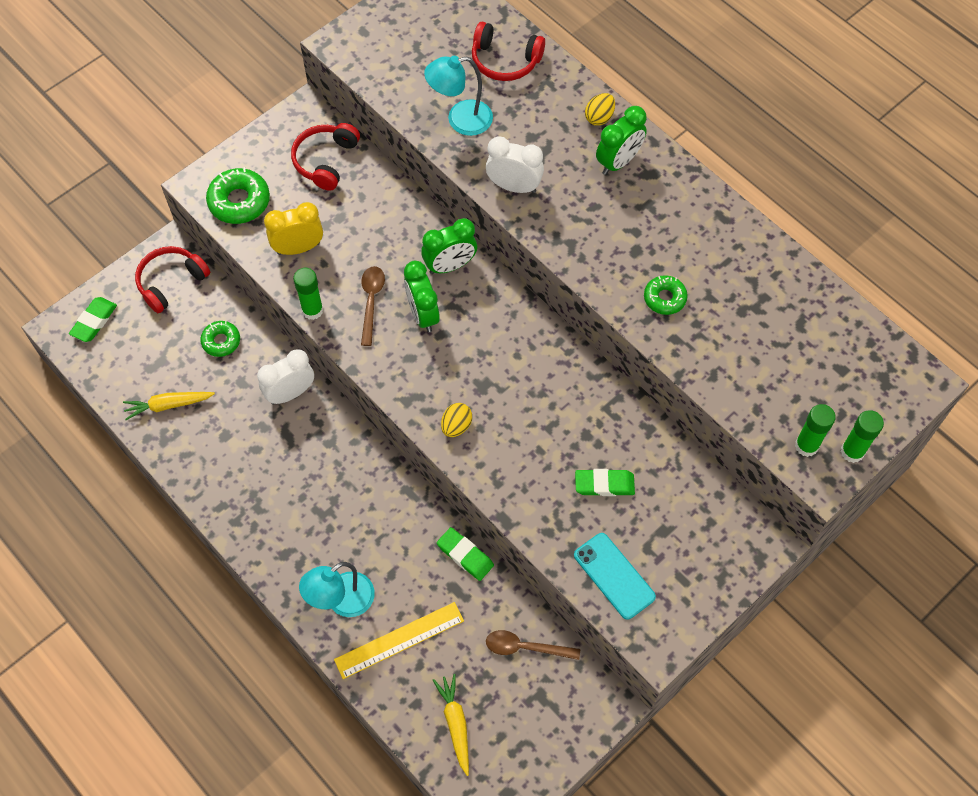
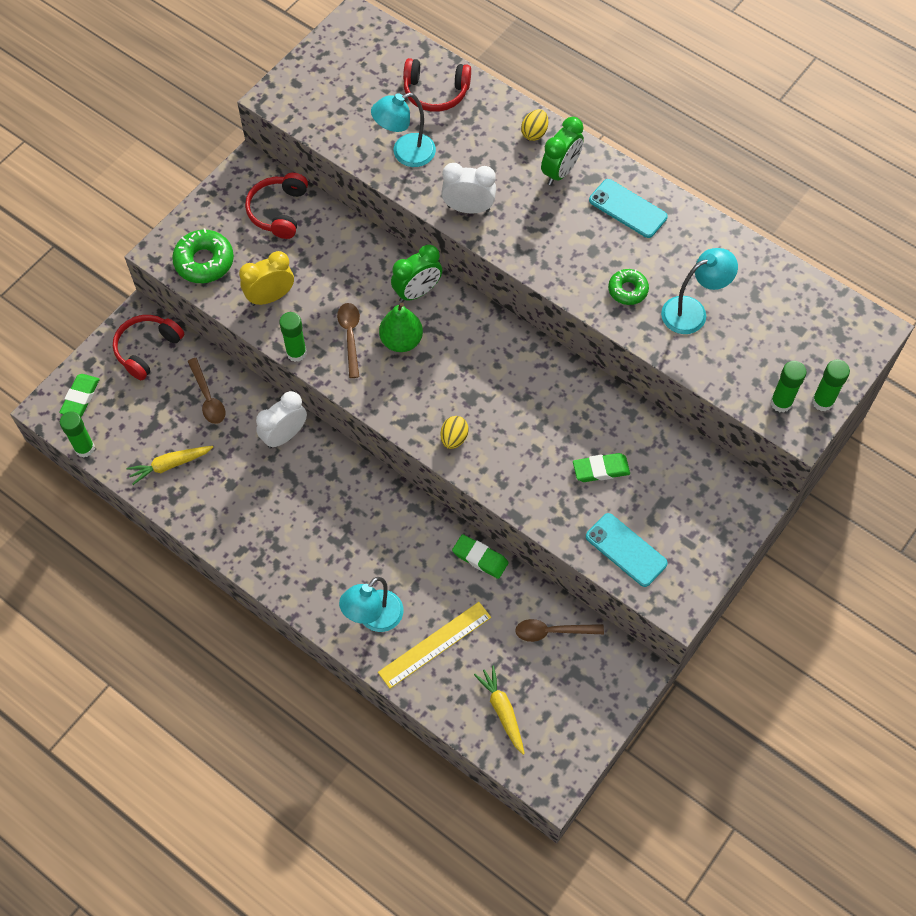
camera: 10 degrees left, 0 degrees up
green donut [200,321,240,357] -> brown spoon [188,358,225,424]
green clock [404,261,440,332] -> green pear [379,303,423,352]
none -> green glue stick [60,411,95,458]
none -> turquoise phone [589,179,668,238]
none -> turquoise lamp [661,248,738,334]

